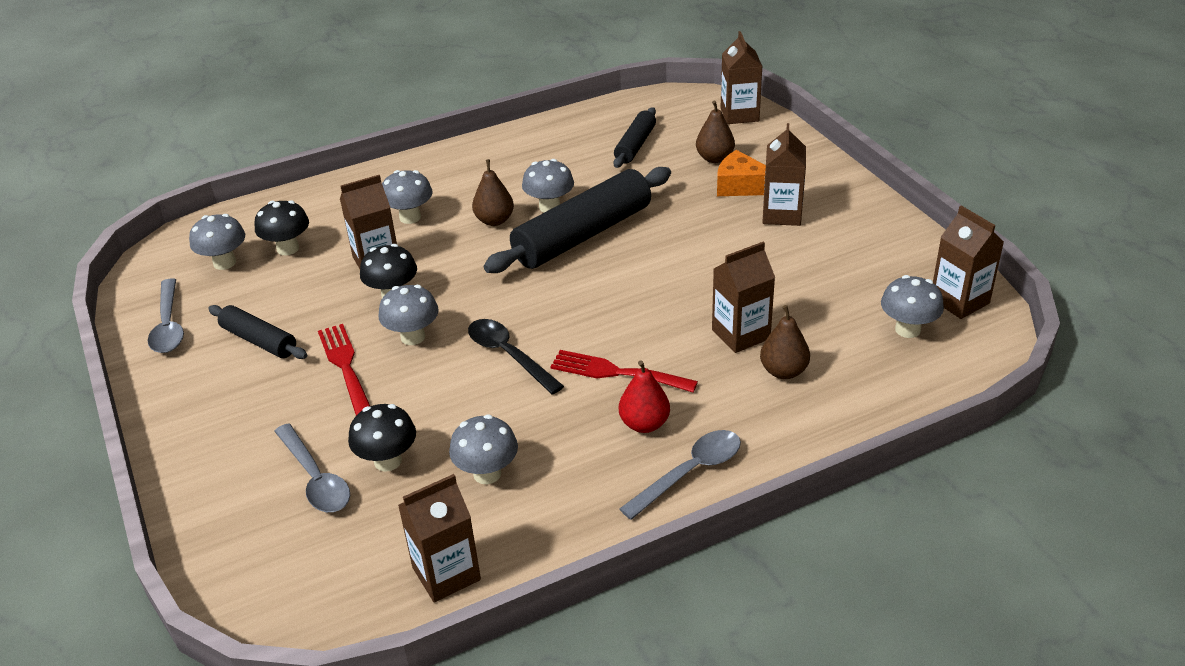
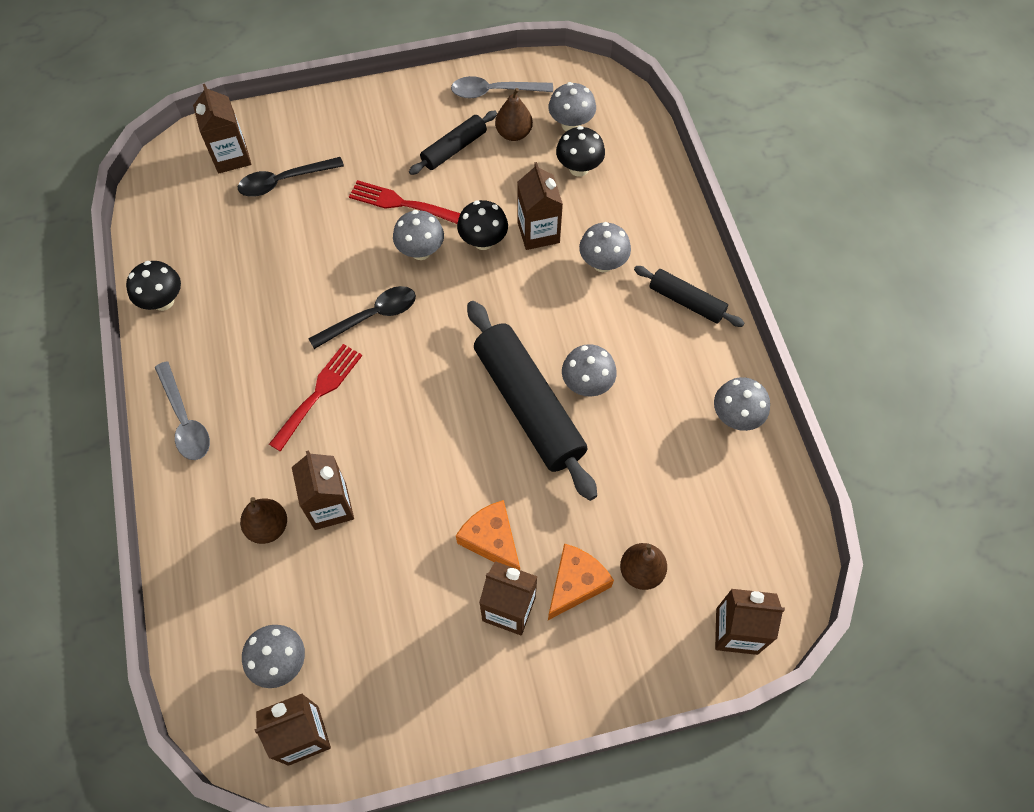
camera: 100 degrees right, 25 degrees up
grey spoon [274,423,350,512] -> black spoon [238,157,344,197]
red fork [318,324,370,416] -> red fork turned 150 degrees counterclockwise [349,180,460,224]
black mushroom [348,404,416,472] -> black mushroom moved to [126,261,181,311]
brown carton [398,474,481,603] -> brown carton moved to [193,84,251,173]
grey mushroom [449,414,518,484] -> grey mushroom moved to [714,377,770,431]
brown pear [472,159,514,226] -> brown pear moved to [495,88,533,141]
black rolling pin [613,107,656,168] -> black rolling pin moved to [634,266,744,327]
red pear [619,360,670,433] -> none
none -> orange cheese [456,500,520,570]

